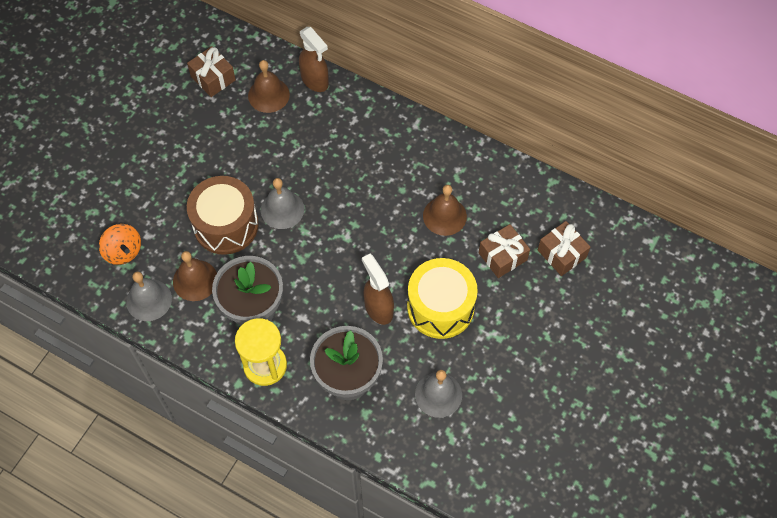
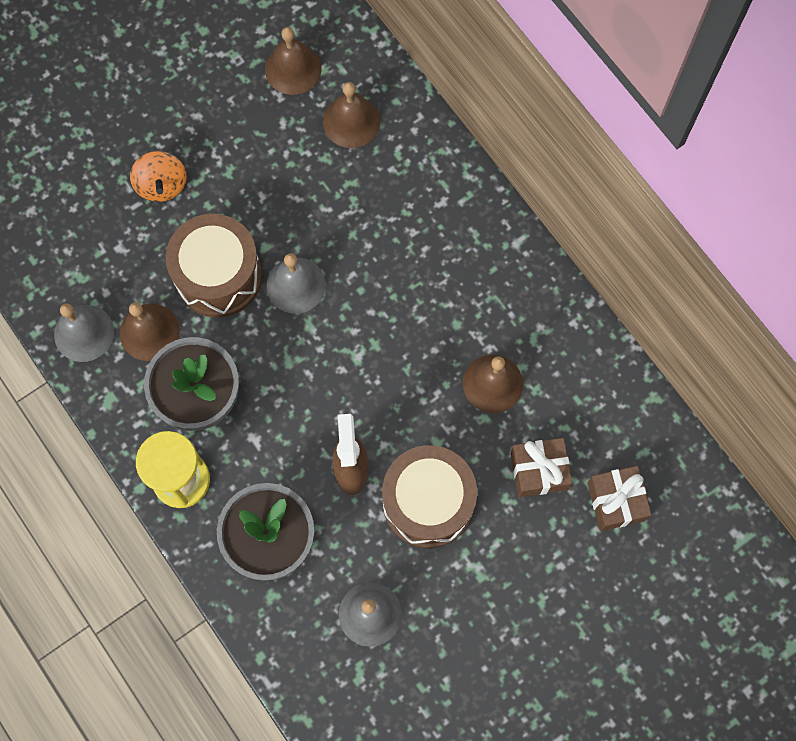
camera: 25 degrees right, 10 degrees up
orange spinning top [99,224,141,265] -> orange spinning top moved to [130,151,187,202]
brown gift [187,46,236,97] -> brown bell [265,27,321,95]
brown spray bottle [299,27,329,92] -> none
yellow drum [407,258,478,339] -> brown drum [382,445,477,548]

